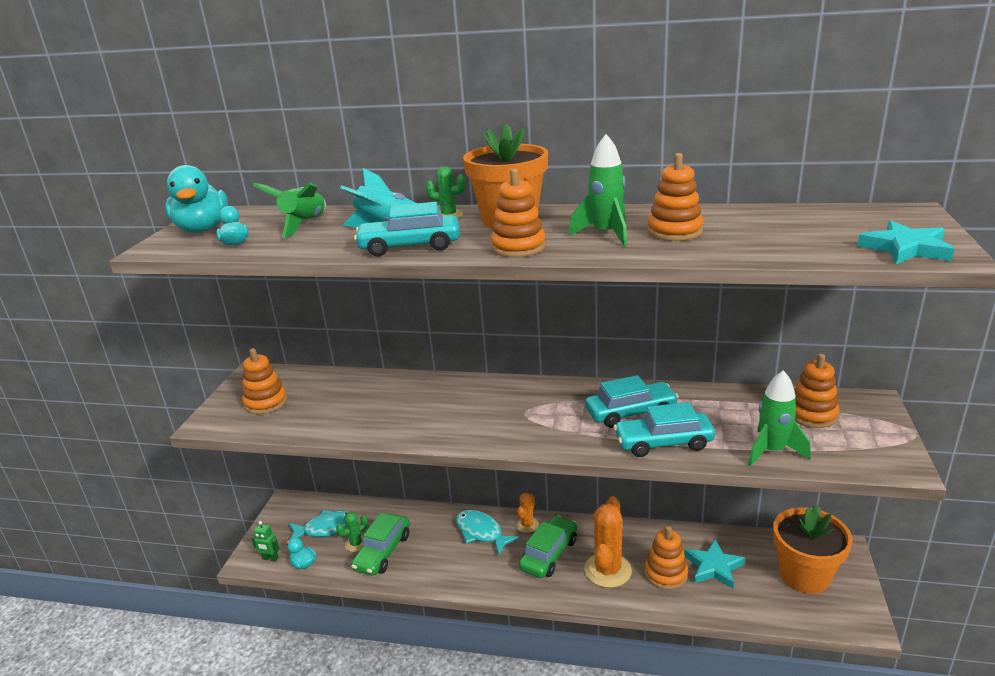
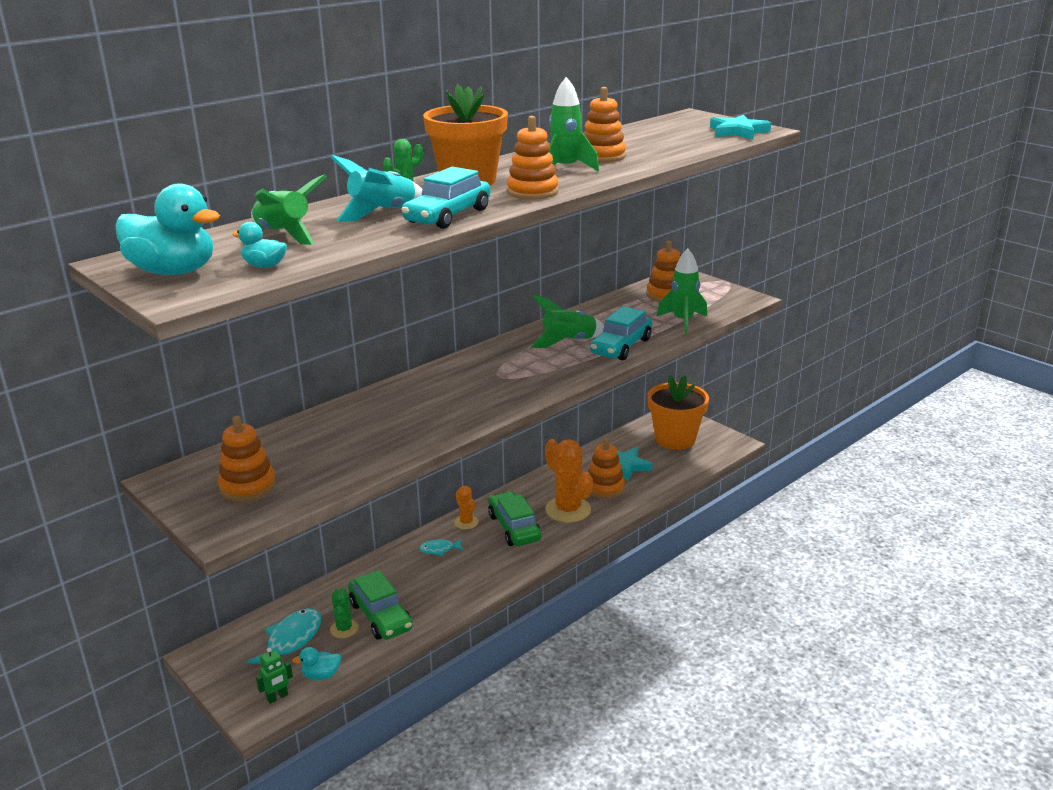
camera: 55 degrees left, 0 degrees up
turquoise fish [456,510,520,555] -> turquoise fish [419,539,464,556], size x0.56
turquoise car [585,375,679,428] -> green rocket [531,295,604,348]

